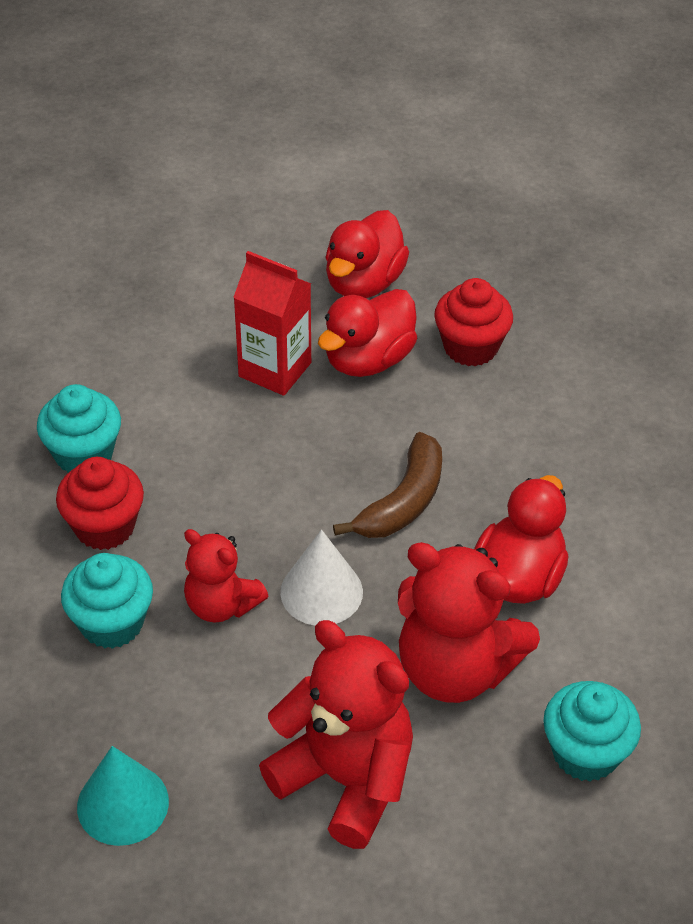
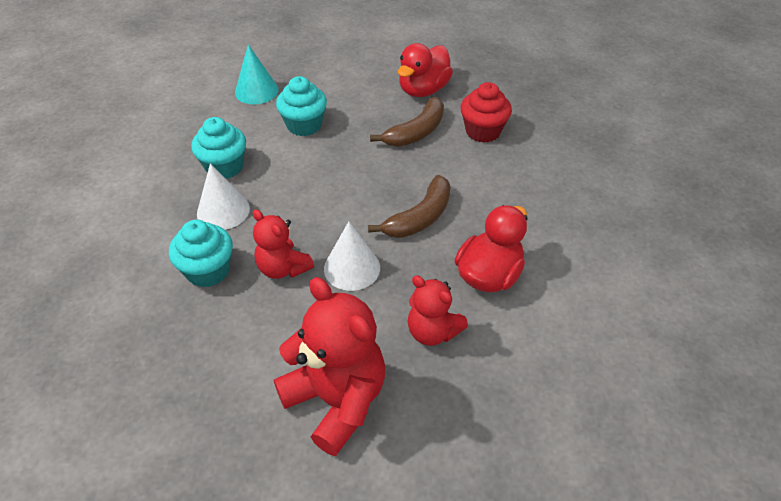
camera: 10 degrees right, 0 degrees up
red cupcake [56,457,144,550] -> white cone [197,163,250,230]
turquoise cone [77,746,169,846] -> turquoise cone moved to [235,44,279,104]
red carton [233,251,311,396] -> none
red duck [318,289,417,377] -> brown banana [370,97,444,147]
red teddy bear [398,542,540,703] -> red teddy bear [408,276,468,346], size x0.59
turquoise cupcake [543,681,641,781] -> turquoise cupcake moved to [276,76,327,136]

